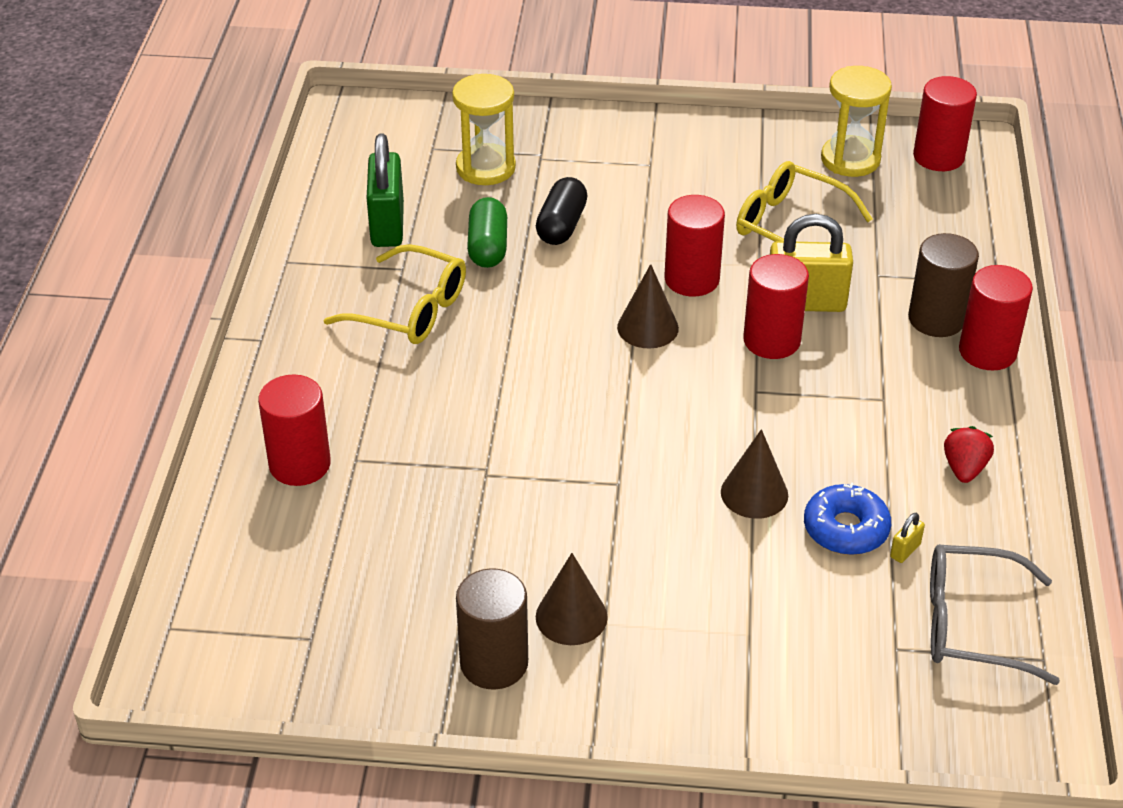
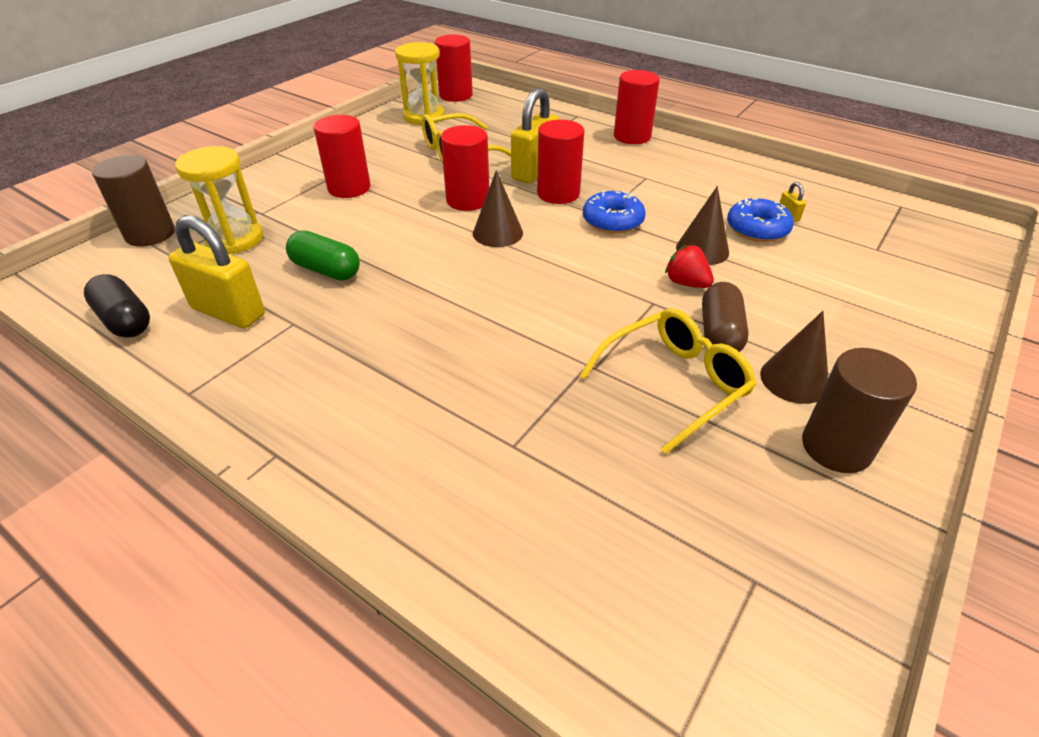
camera: 60 degrees left, 0 degrees up
red cylinder [258,375,331,486] -> red cylinder moved to [314,115,371,198]
yellow glasses [324,244,466,344] -> yellow glasses moved to [580,308,756,454]
green padlock [367,134,404,247] -> yellow padlock [169,215,265,328]
black capsule [536,177,588,245] -> black capsule moved to [84,274,150,337]
brown cylinder [908,233,979,337] -> brown cylinder moved to [92,155,175,247]
grey glasses [930,544,1060,685] -> none
red strawberry [944,426,994,483] -> red strawberry moved to [665,245,714,288]
none -> blue donut [583,190,646,234]
none -> brown capsule [702,282,749,352]

